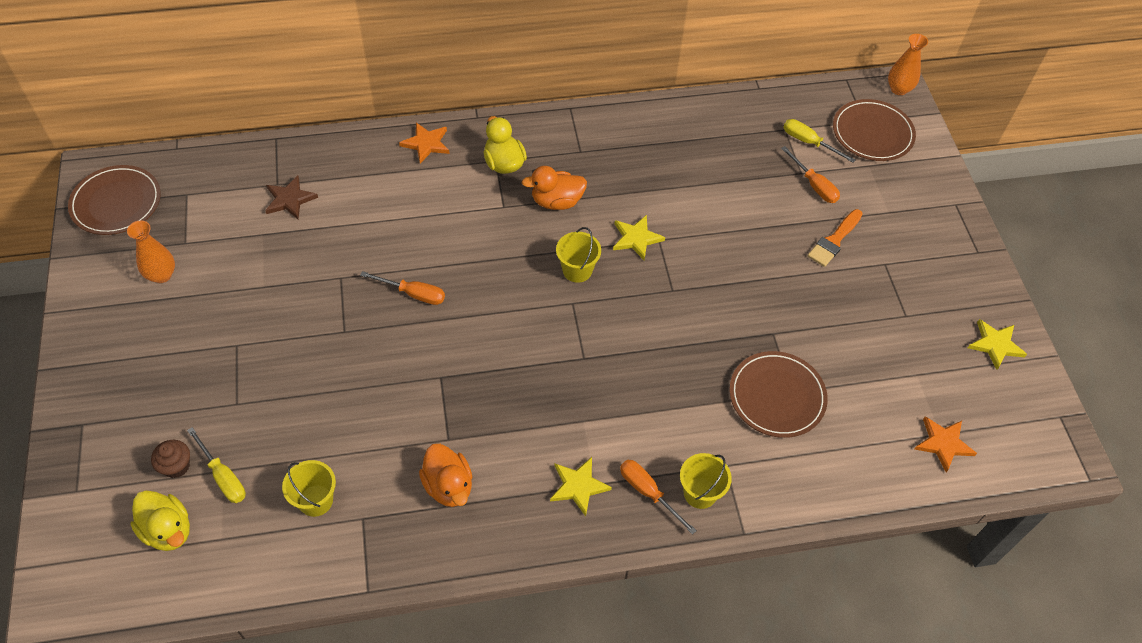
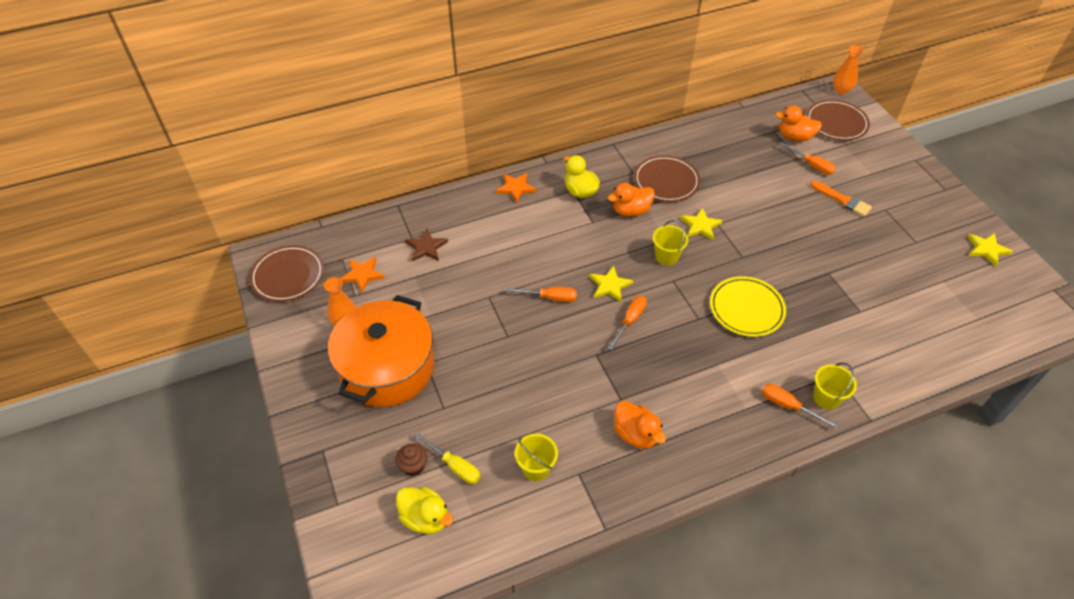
camera: 10 degrees left, 5 degrees down
yellow star [550,457,612,516] -> yellow star moved to [589,265,633,302]
brown plate [729,351,828,438] -> brown plate moved to [634,155,700,202]
yellow screwdriver [783,119,856,163] -> orange duck [775,105,822,141]
orange brush [808,209,863,267] -> orange brush turned 75 degrees counterclockwise [810,181,872,217]
orange star [915,416,977,472] -> orange star moved to [340,257,385,292]
none -> orange pot [328,295,434,407]
none -> orange screwdriver [608,296,647,350]
none -> yellow plate [710,276,786,337]

